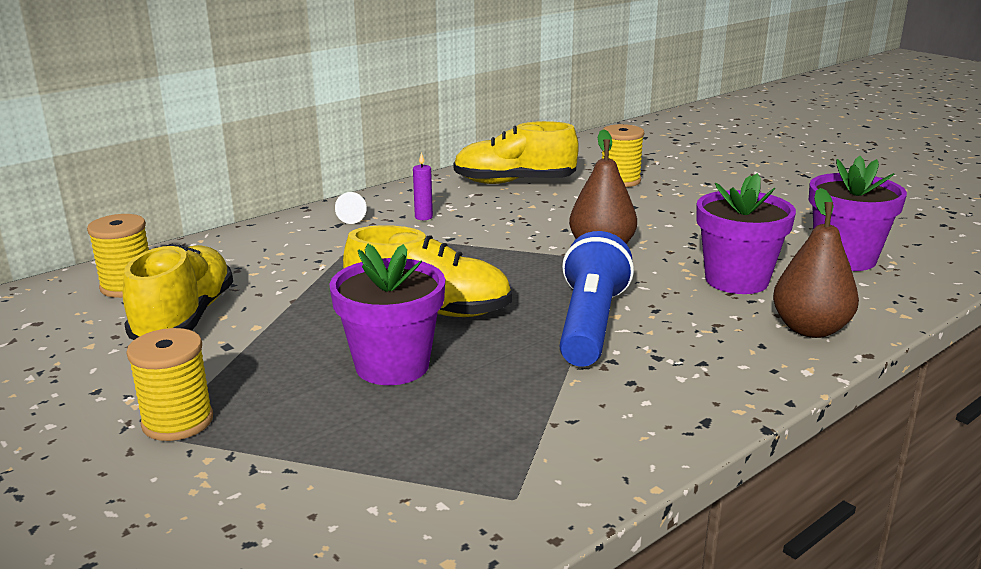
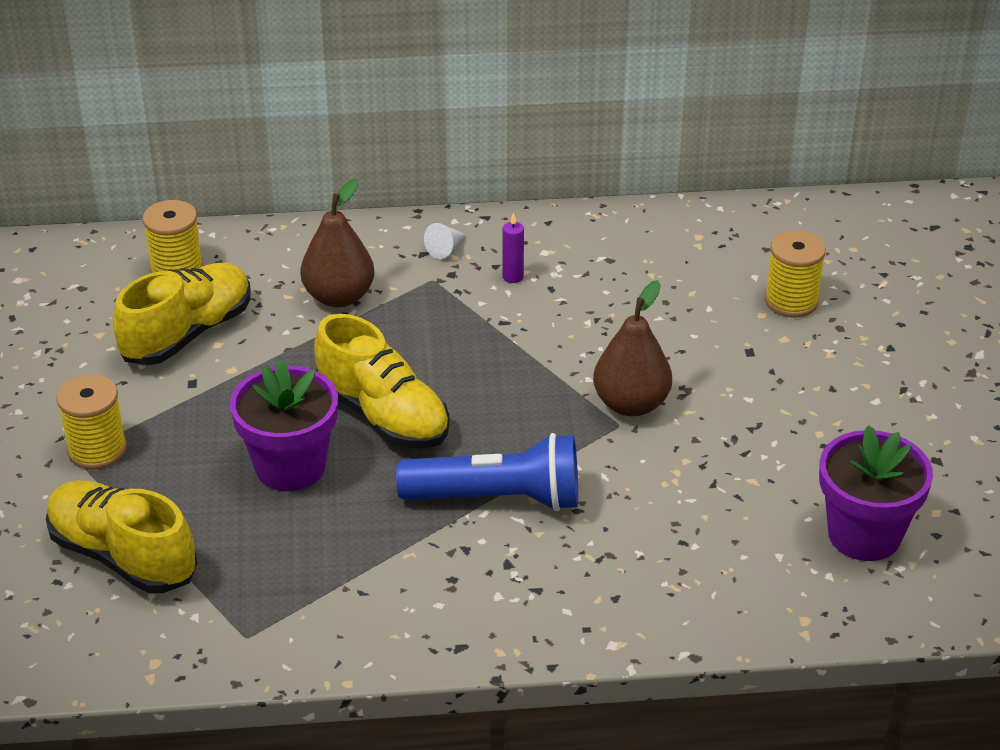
camera: 35 degrees right, 15 degrees up
yellow shoe [454,121,579,184] -> yellow shoe moved to [46,480,197,593]
blue flashlight [560,231,634,367] -> blue flashlight turned 45 degrees clockwise [396,433,578,511]
purple flower pot [696,173,796,294] -> none
brown pear [773,188,859,338] -> brown pear moved to [300,179,375,307]

